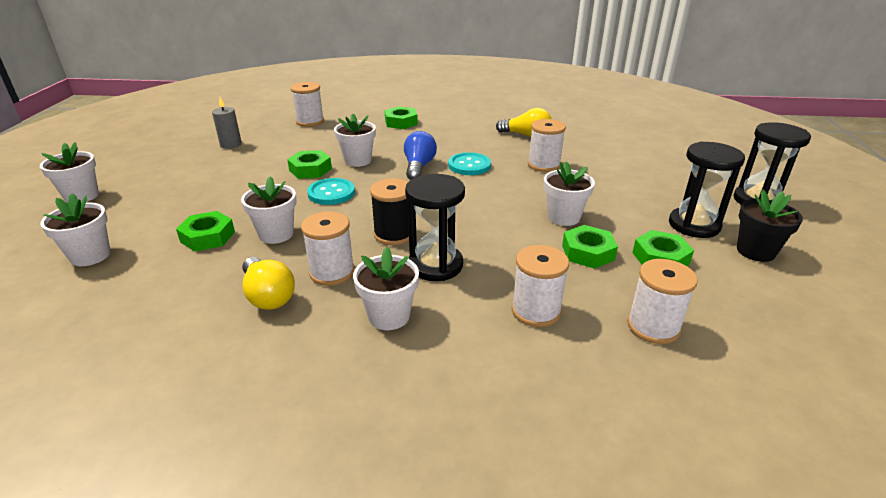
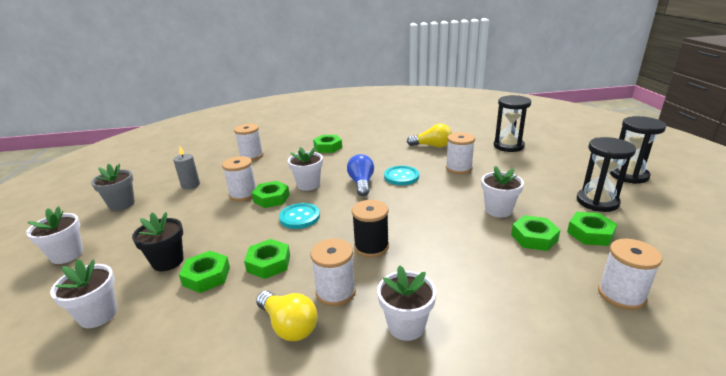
camera: 10 degrees left, 5 degrees down
white flower pot [241,176,296,244] -> green nut [244,239,290,279]
black hourglass [405,174,465,281] -> black hourglass moved to [494,95,531,152]
white spool [512,245,569,327] -> white spool moved to [222,156,256,201]
black flower pot [737,190,803,262] -> black flower pot moved to [132,212,184,271]
none -> grey flower pot [91,163,135,211]

